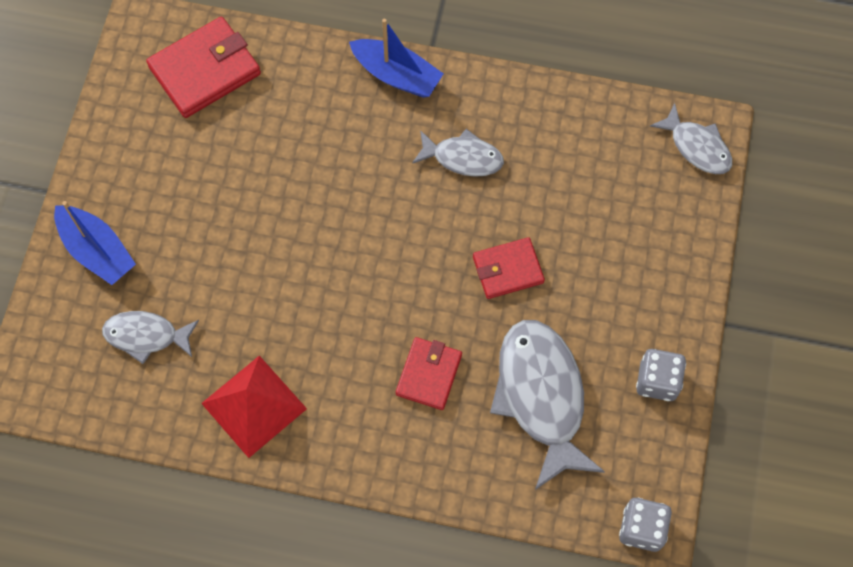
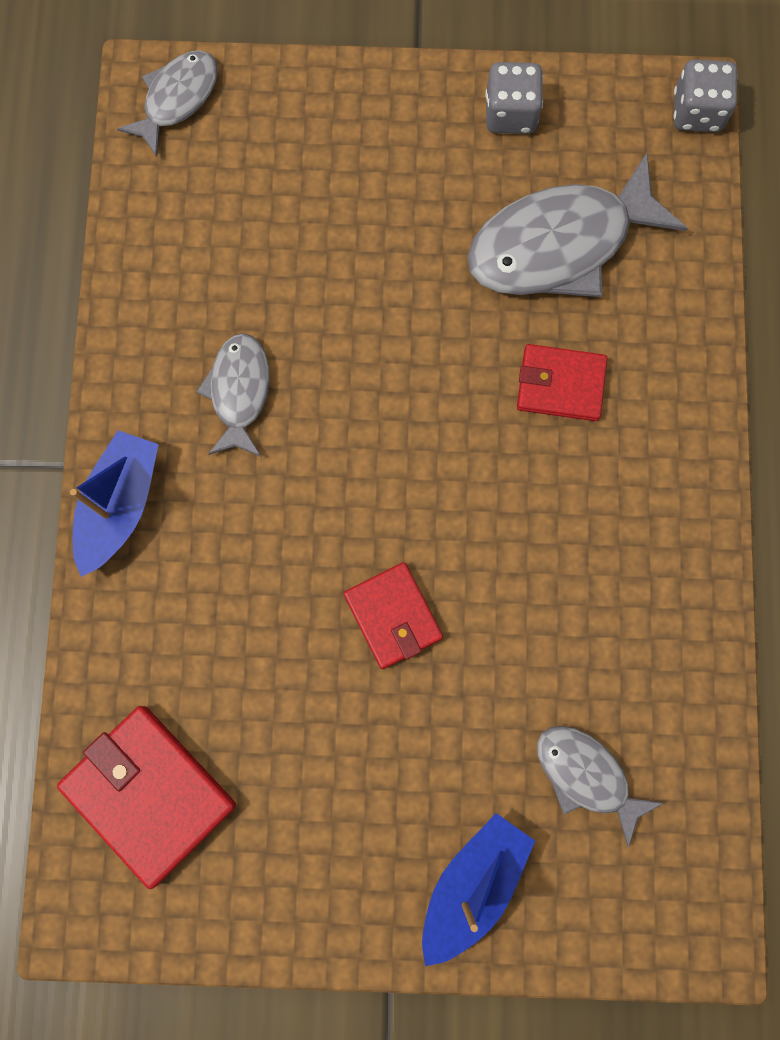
camera: 100 degrees left, 10 degrees up
grey fish [102,311,199,364] -> grey fish turned 135 degrees clockwise [537,726,664,847]
red pyramid [201,356,307,458] -> none
red wallet [473,237,545,299] -> red wallet moved to [344,562,443,669]

